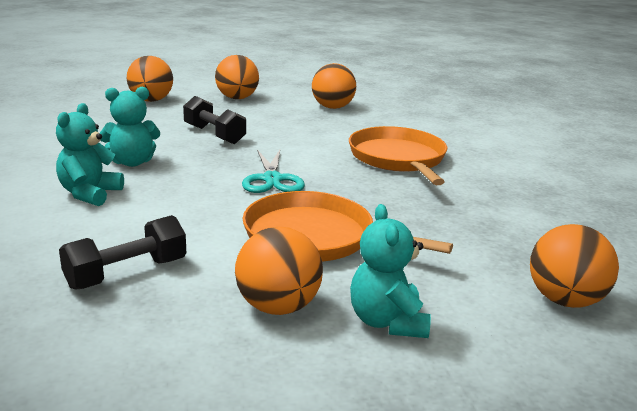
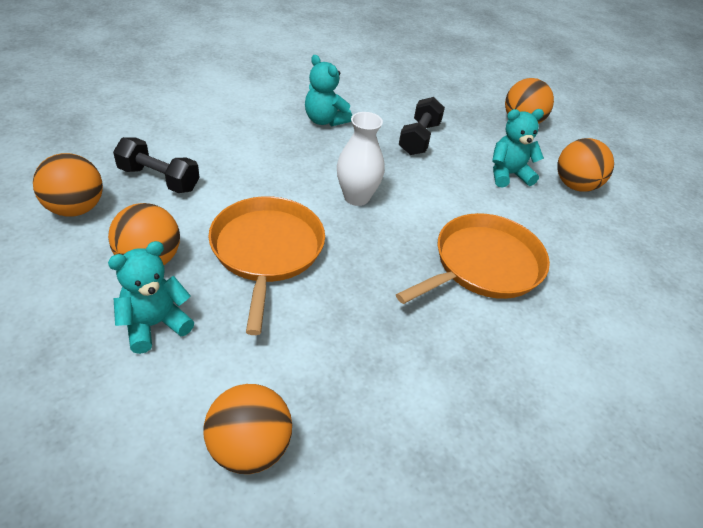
camera: 60 degrees right, 20 degrees up
turquoise teddy bear [56,103,124,206] -> turquoise teddy bear moved to [492,109,544,187]
orange ball [127,56,173,102] -> orange ball moved to [33,153,103,217]
turquoise scissors [242,150,305,193] -> white vase [337,112,385,206]

